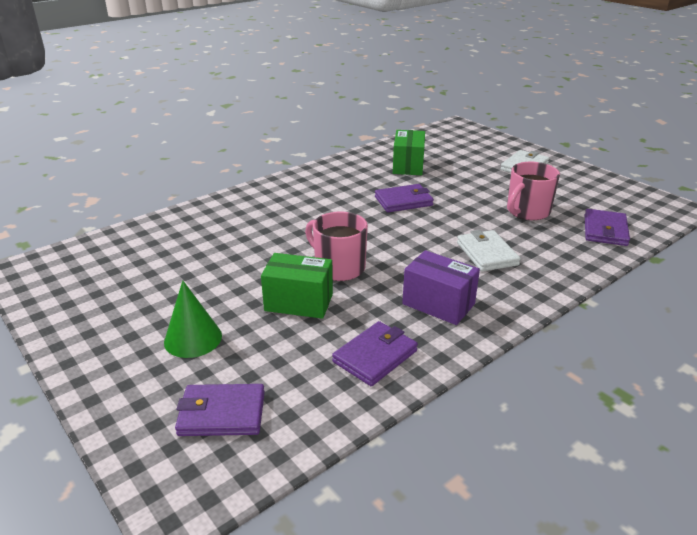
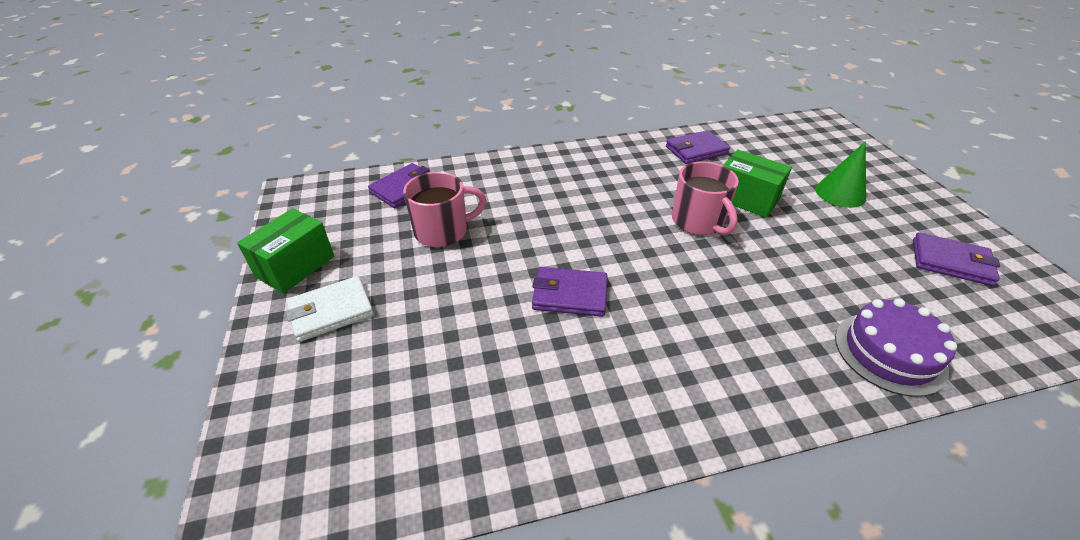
camera: 155 degrees left, 10 degrees up
purple wallet [175,384,265,436] -> purple wallet moved to [913,232,1000,286]
green box [393,130,425,175] -> green box moved to [237,208,334,293]
purple box [402,250,480,325] -> none
white wallet [457,230,521,272] -> none
none -> purple cake [835,298,957,397]

